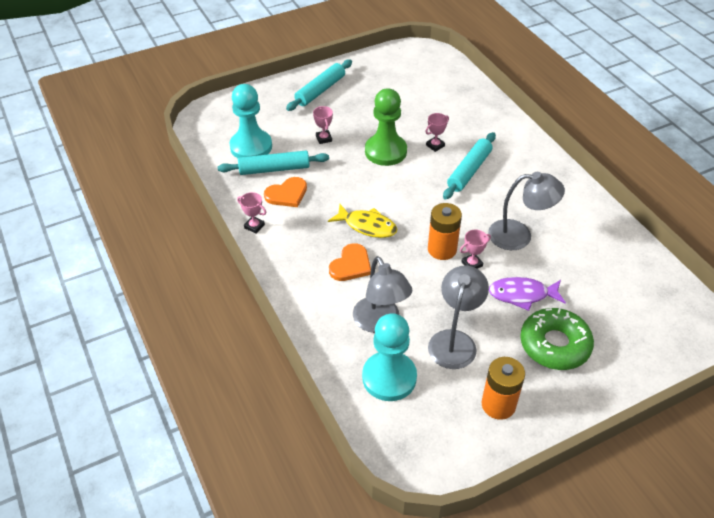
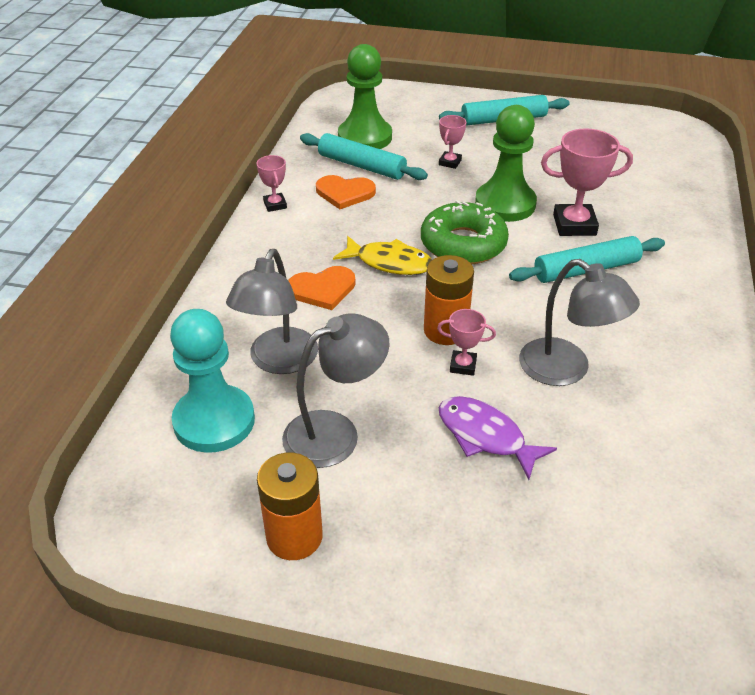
camera: 40 degrees right, 5 degrees down
turquoise pawn [230,84,272,158] -> green pawn [338,44,392,149]
yellow fish [328,204,397,238] -> yellow fish turned 45 degrees counterclockwise [333,236,432,275]
pink trophy [425,113,449,152] -> pink trophy [541,128,633,236], size x1.85
green donut [520,308,594,370] -> green donut moved to [421,200,509,264]

